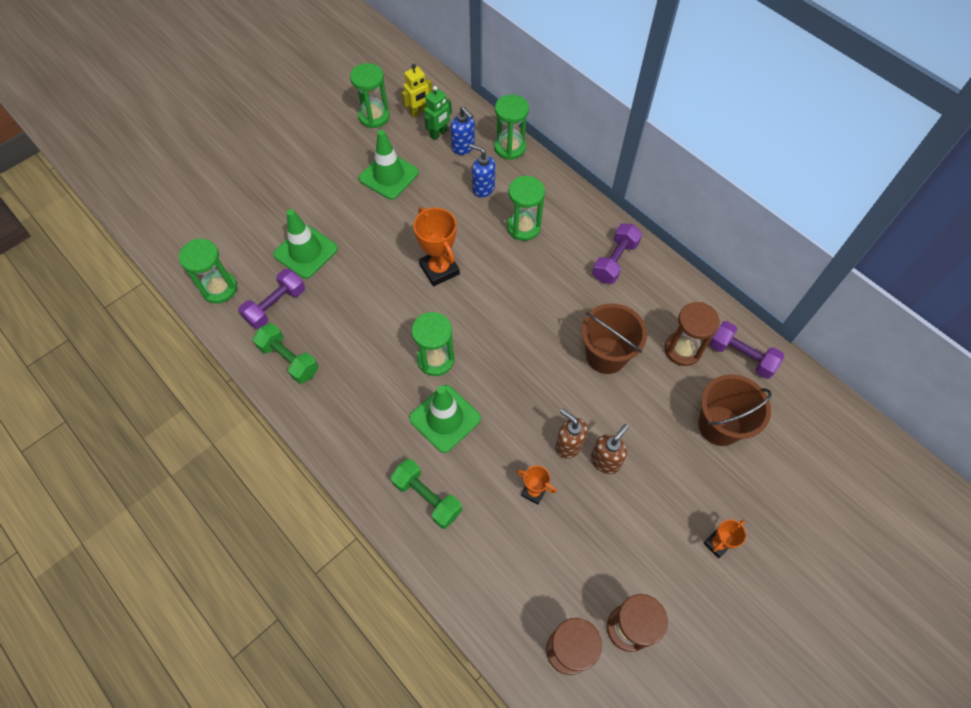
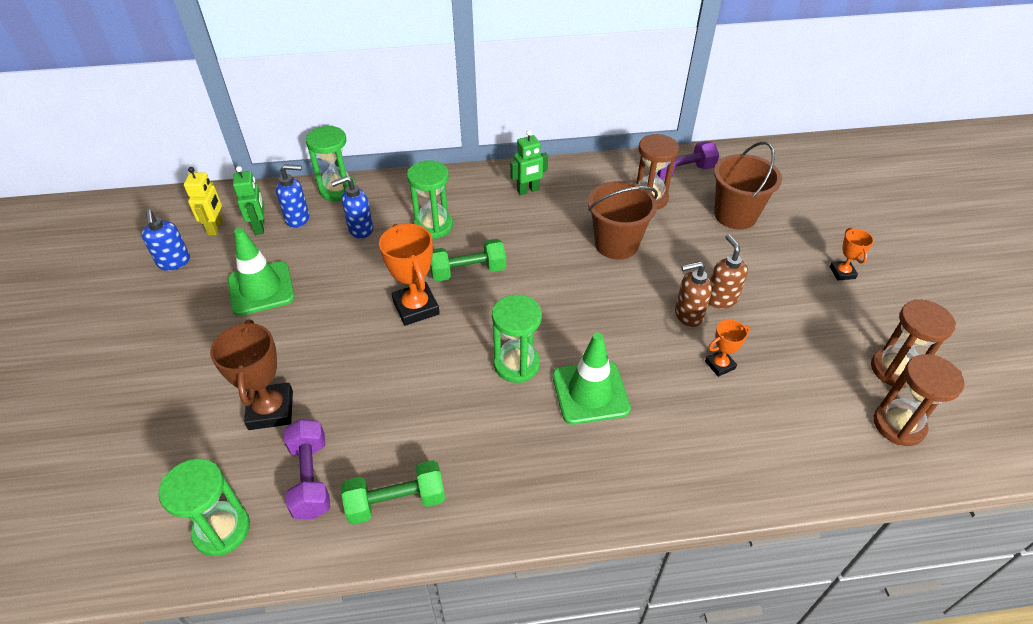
camera: 55 degrees left, 15 degrees down
green traffic cone [273,209,338,279] -> brown trophy [210,320,293,430]
green hourglass [350,63,390,128] -> blue soap dispenser [142,210,190,271]
green dumbbell [390,459,462,529] -> green dumbbell moved to [430,239,506,282]
orange trophy [414,207,460,286] -> orange trophy turned 60 degrees clockwise [379,224,440,326]
purple dumbbell [592,223,642,284] -> green robot [510,130,548,195]

